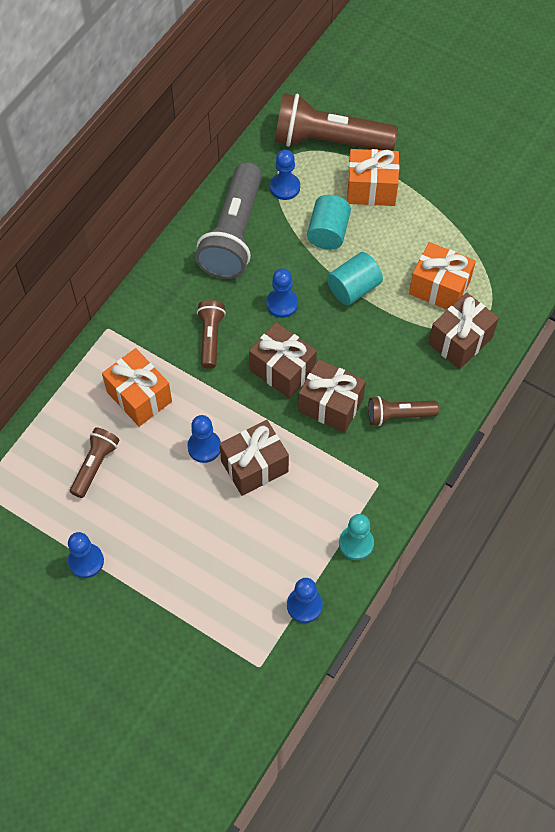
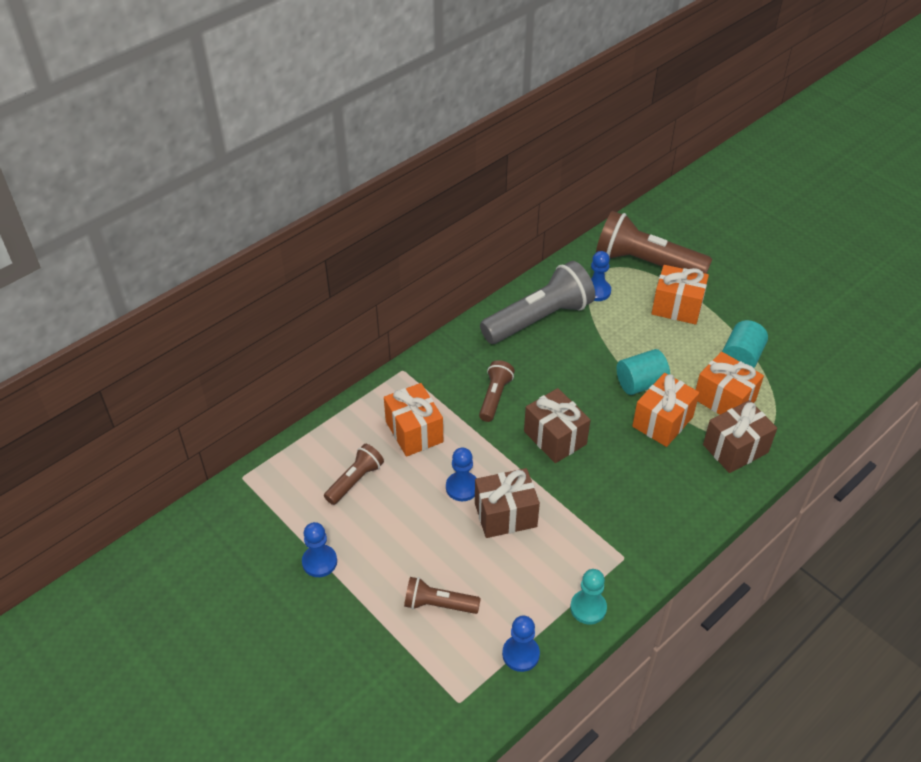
camera: 15 degrees right, 15 degrees down
grey flashlight [195,162,262,279] -> grey flashlight turned 150 degrees counterclockwise [480,261,595,344]
blue pawn [266,268,298,318] -> none
brown gift [298,359,366,433] -> none
turquoise cylinder [307,195,351,250] -> turquoise cylinder moved to [722,320,768,368]
brown flashlight [368,396,439,426] -> brown flashlight moved to [404,577,481,614]
none -> orange gift [632,373,699,447]

